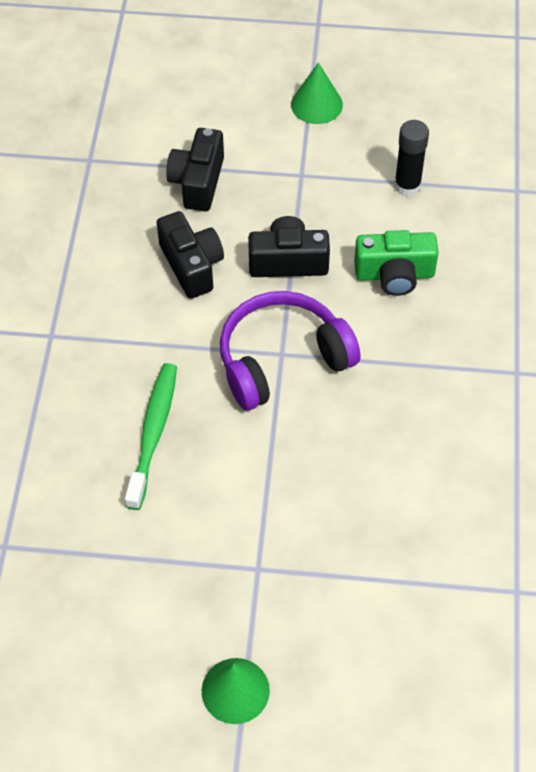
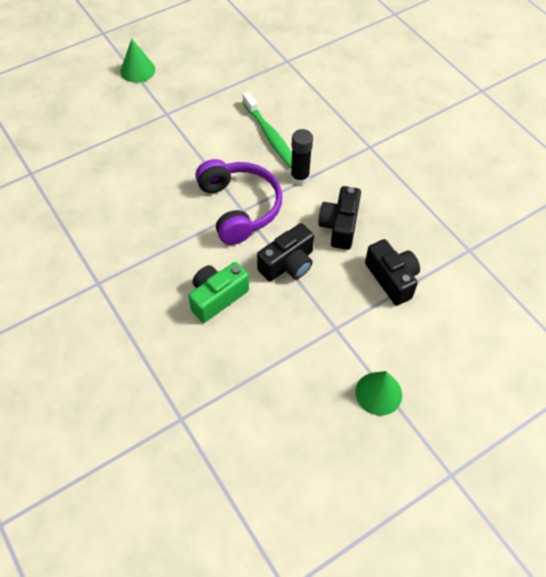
camera: 140 degrees right, 0 degrees up
black camera [157,211,224,299] -> black camera turned 75 degrees clockwise [318,186,361,250]
purple headphones [220,291,361,410] -> purple headphones turned 45 degrees counterclockwise [195,159,282,245]
black glue stick [394,120,429,197] -> black glue stick moved to [290,129,313,185]

